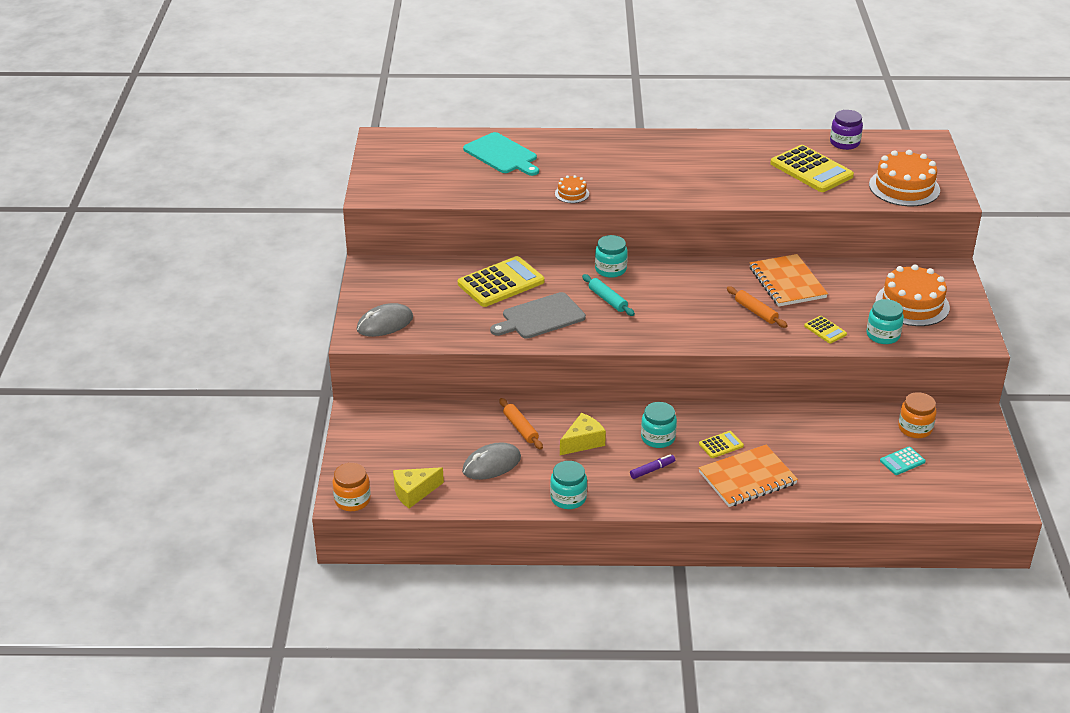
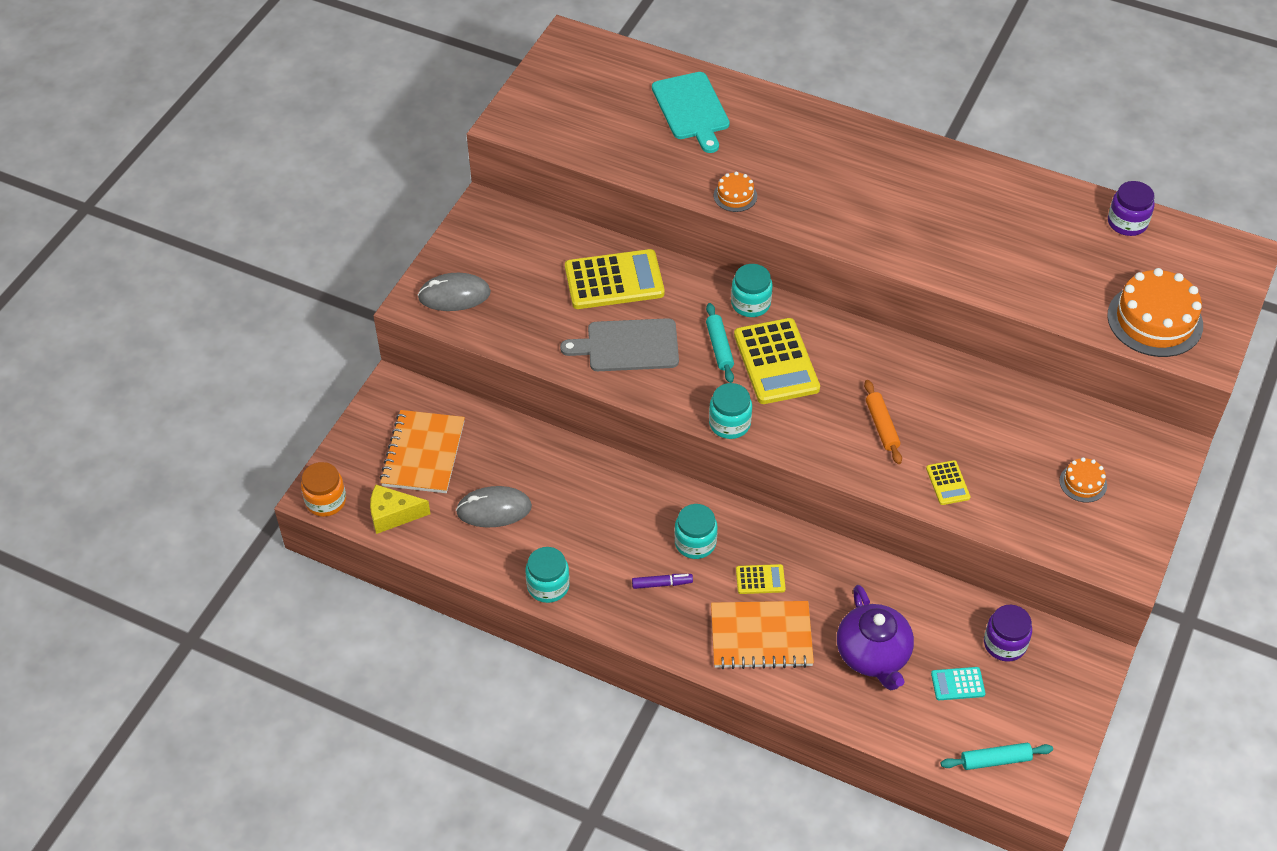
camera: 25 degrees right, 15 degrees up
orange rolling pin [499,398,543,450] -> none
yellow cheese [560,413,606,455] -> none
orange notebook [750,254,828,307] -> orange notebook moved to [380,410,465,493]
yellow calculator [770,145,854,192] -> yellow calculator moved to [734,318,820,404]
turquoise jar [866,299,904,344] -> turquoise jar moved to [709,383,752,439]
orange cake [875,264,950,326] -> orange cake [1059,457,1107,503], size x0.49
orange jar [898,392,937,438] -> purple jar [984,605,1032,662]
none -> purple teapot [837,585,914,690]
none -> turquoise rolling pin [941,743,1053,770]

